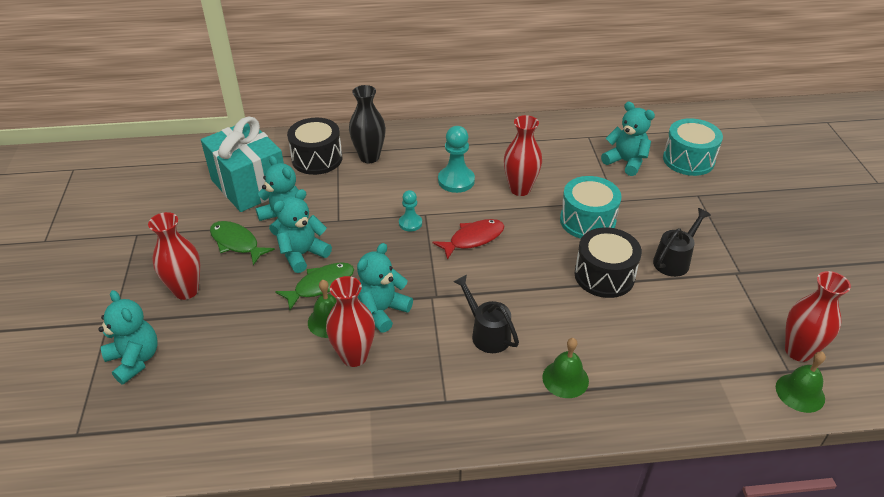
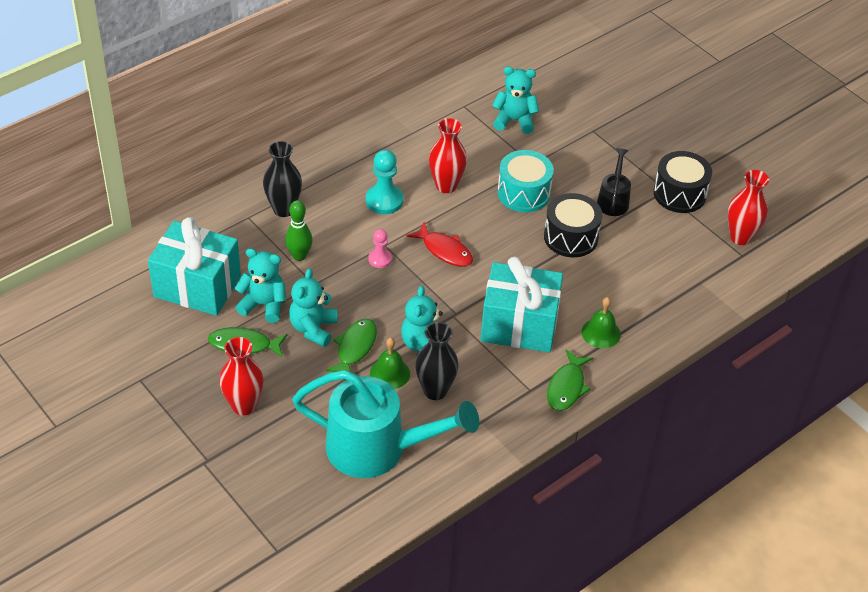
camera: 35 degrees left, 5 degrees up
turquoise teddy bear [99,290,158,384] -> none
black drum [287,118,342,175] -> black drum moved to [654,151,712,213]
red vase [326,276,375,367] -> black vase [415,322,459,400]
turquoise pawn [399,190,422,231] -> pink pawn [368,229,392,268]
red fish [432,219,504,260] -> red fish turned 105 degrees clockwise [407,222,473,267]
black watering can [453,275,519,353] -> turquoise gift [480,257,563,352]
turquoise drum [663,118,723,176] -> none
green bell [776,352,826,413] -> none
none -> green bowling pin [285,200,312,261]
none -> turquoise watering can [292,370,479,478]
none -> green fish [547,349,593,411]

